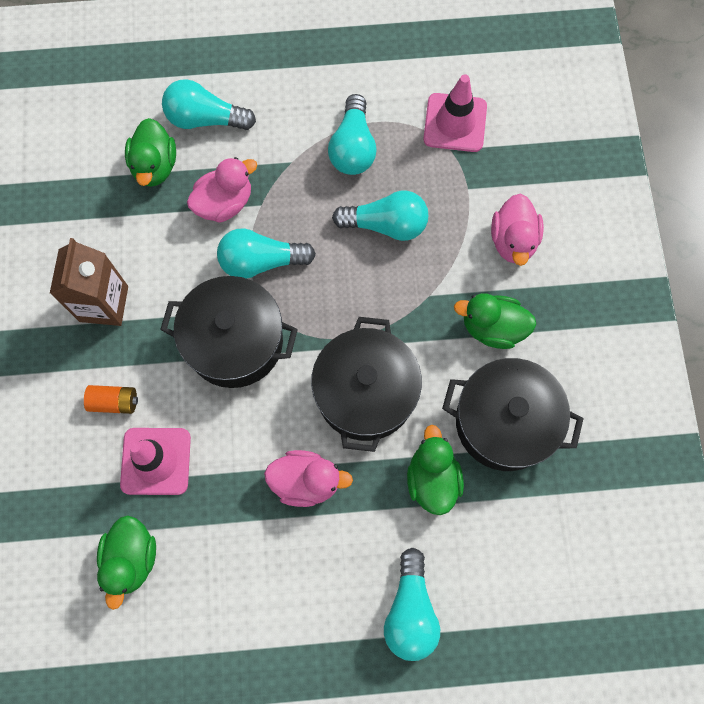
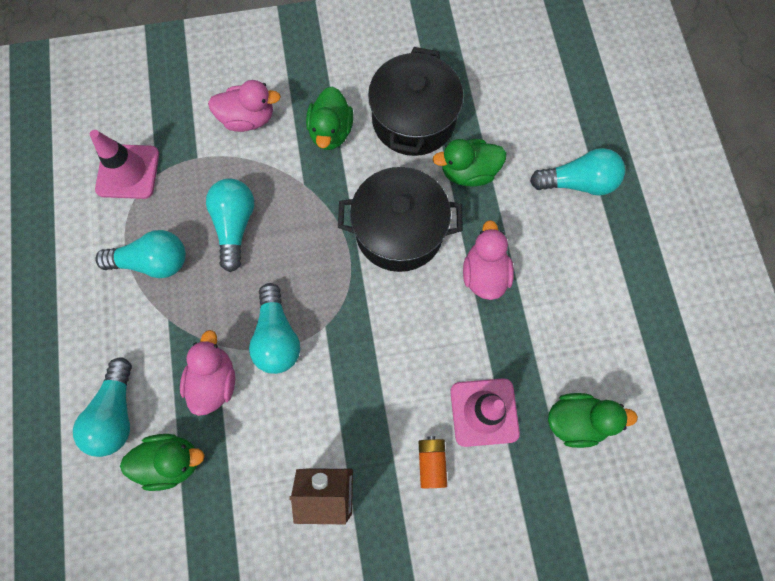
camera: 95 degrees left, 0 degrees up
black pot [160,276,298,388] -> none
pink duck [187,157,257,223] -> pink duck turned 45 degrees clockwise [180,330,235,416]

